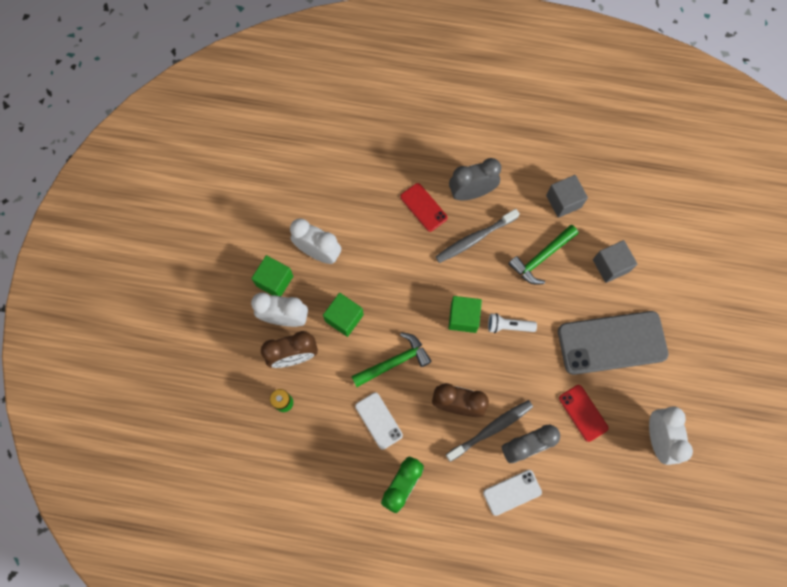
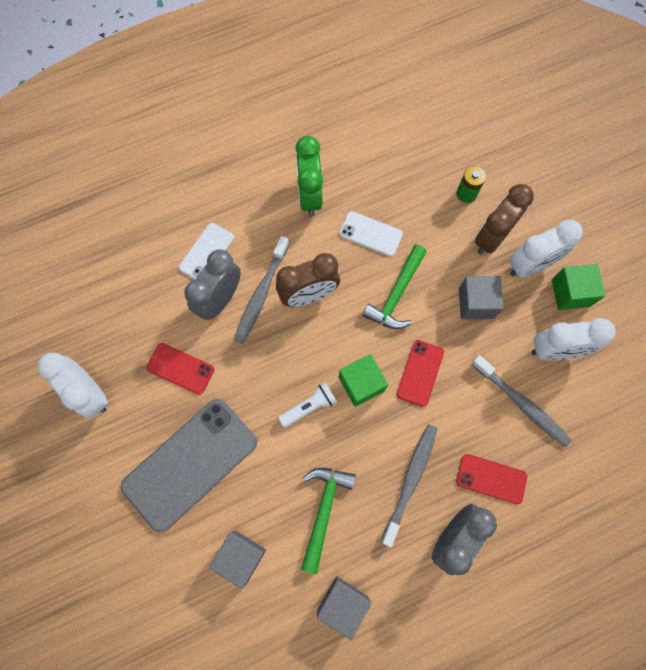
camera: 145 degrees right, 0 degrees up
green cube [323,293,364,337] -> grey cube [459,276,504,319]
none -> red phone [397,340,444,407]
none -> grey toothbrush [471,355,572,447]

